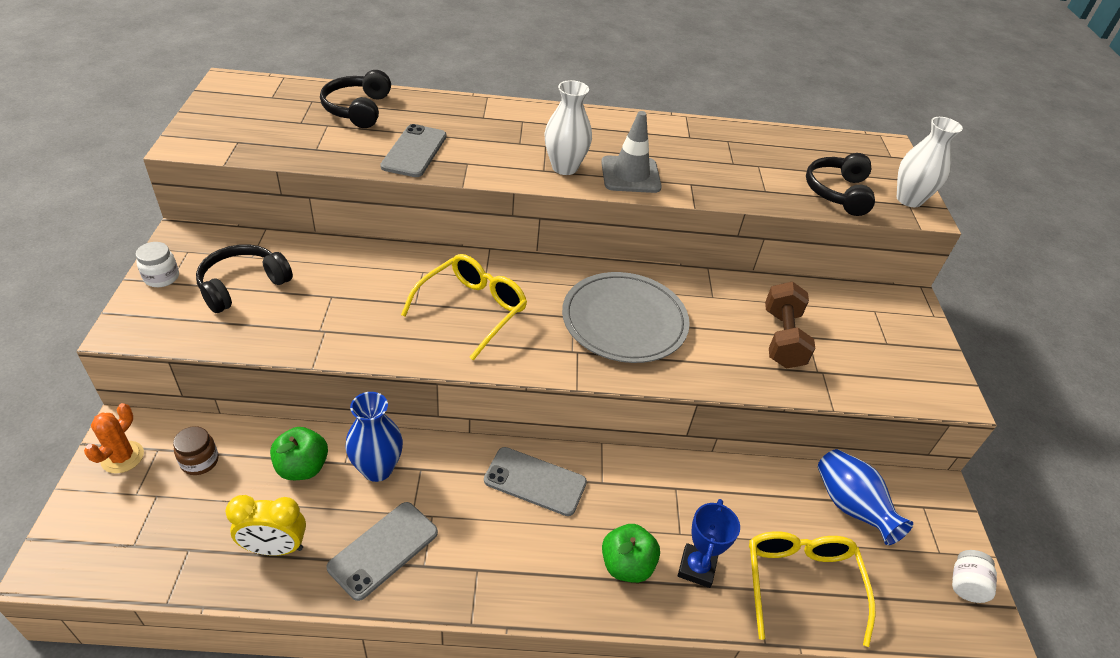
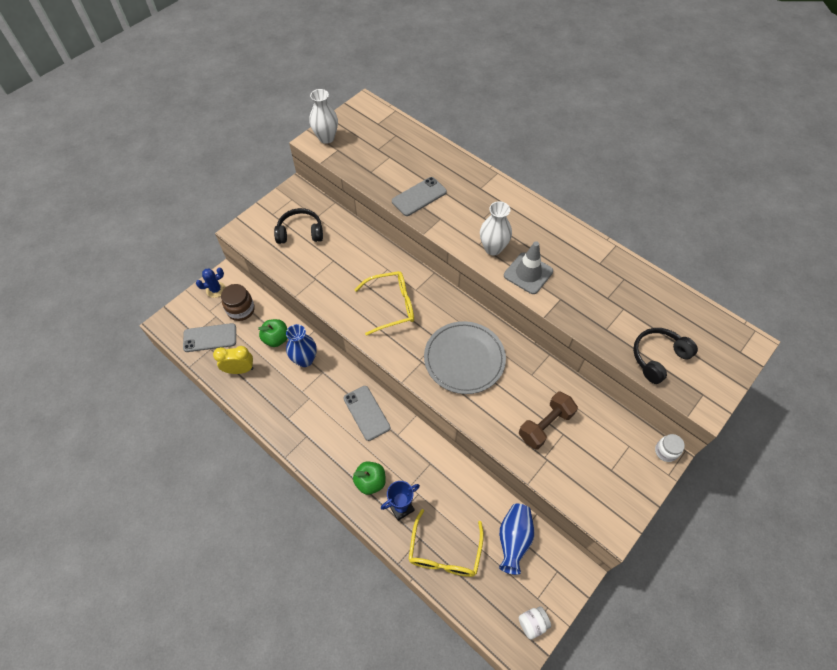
camera: 45 degrees right, 15 degrees up
orange cactus [84,403,144,473] -> blue cactus [196,268,226,298]
white jar [136,242,179,287] -> white jar moved to [655,434,685,462]
brown jar [173,426,219,475] -> brown jar [221,284,255,321], size x1.51
yellow clock [225,495,306,556] -> yellow clock turned 135 degrees clockwise [213,346,254,374]
black headphones [320,70,391,128] -> none
grey phone [326,502,438,601] -> grey phone moved to [183,323,236,352]
yellow glasses [749,531,875,647] -> yellow glasses turned 150 degrees clockwise [408,509,484,577]
white vase [897,117,963,207] -> white vase moved to [309,89,338,144]

